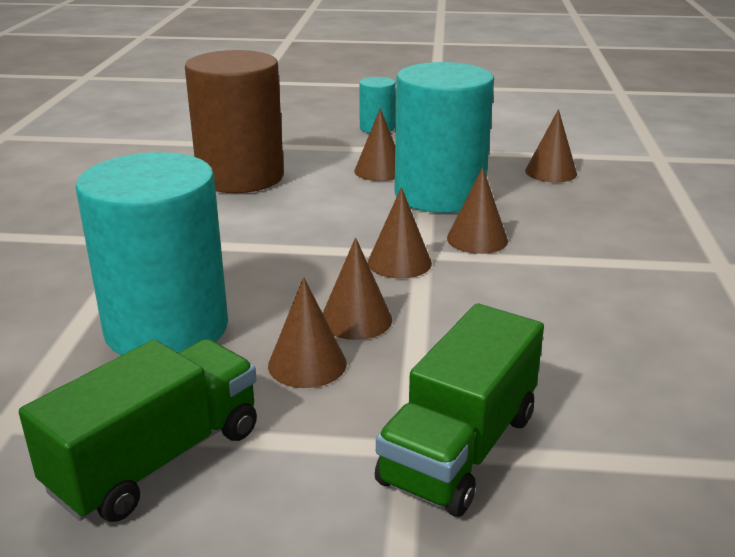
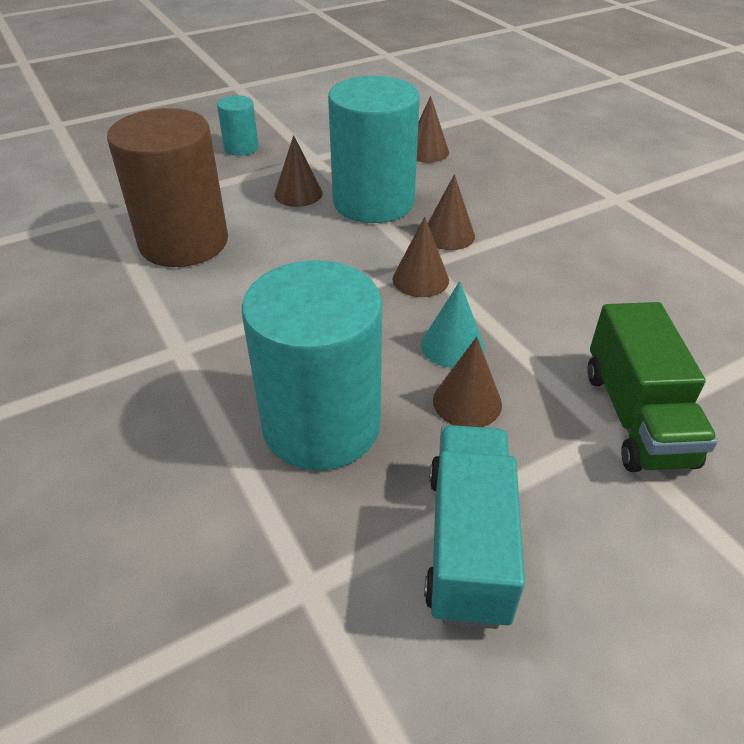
camera: 35 degrees left, 15 degrees up
green truck [19,339,257,522] -> turquoise truck [424,425,525,629]
brown cone [323,237,392,340] -> turquoise cone [421,281,485,368]

